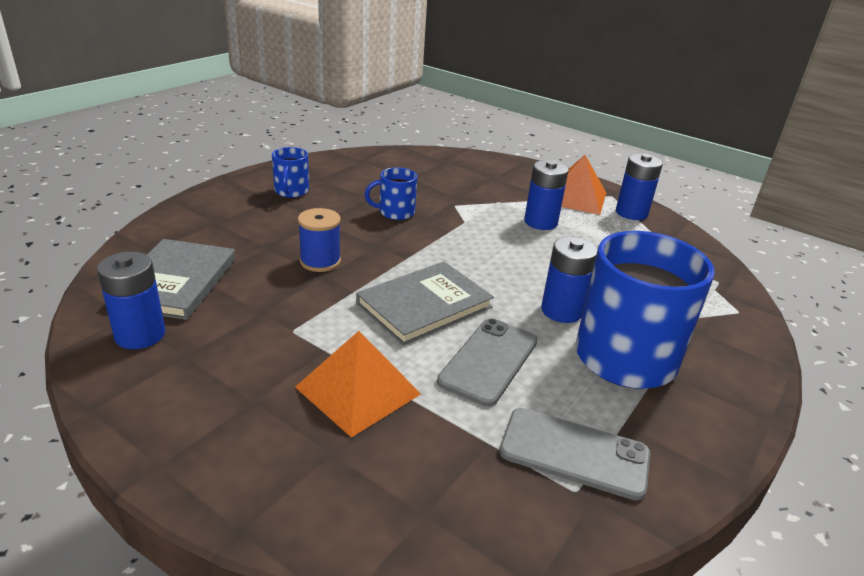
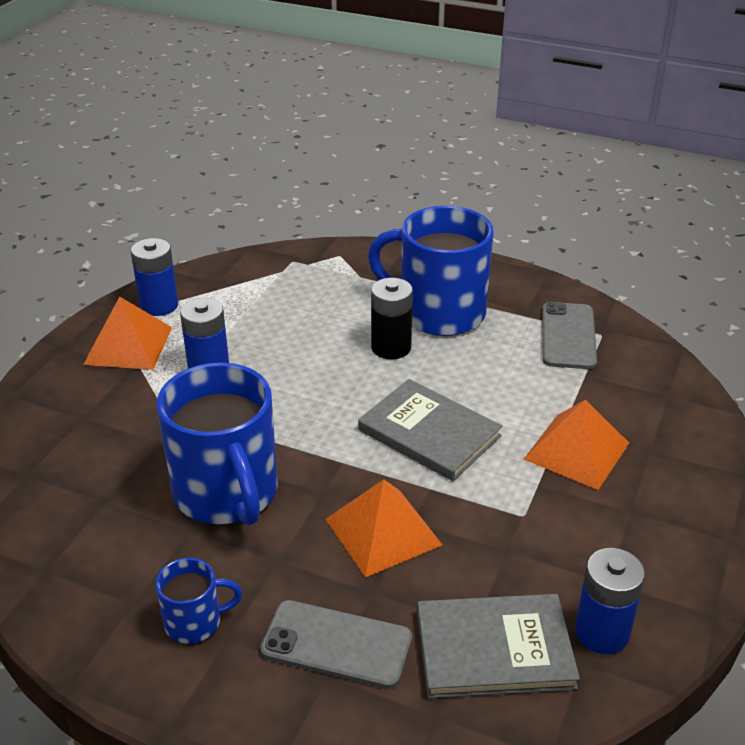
camera: 100 degrees left, 5 degrees up
blue spool [298,208,341,272] -> orange pyramid [325,479,442,578]
blue mug [365,167,417,220] -> blue mug [157,362,278,526], size x2.13
grey phone [437,318,538,407] -> grey phone moved to [260,600,412,689]
blue battery [541,237,598,323] -> black battery [371,278,413,359]

